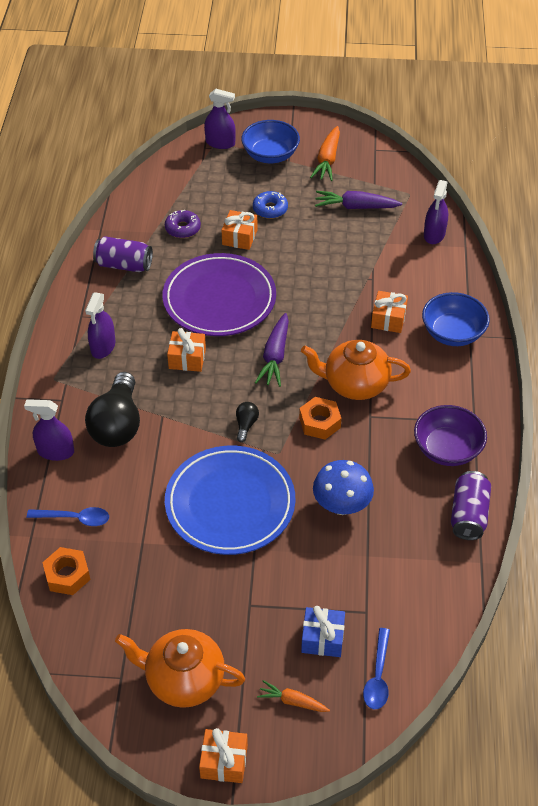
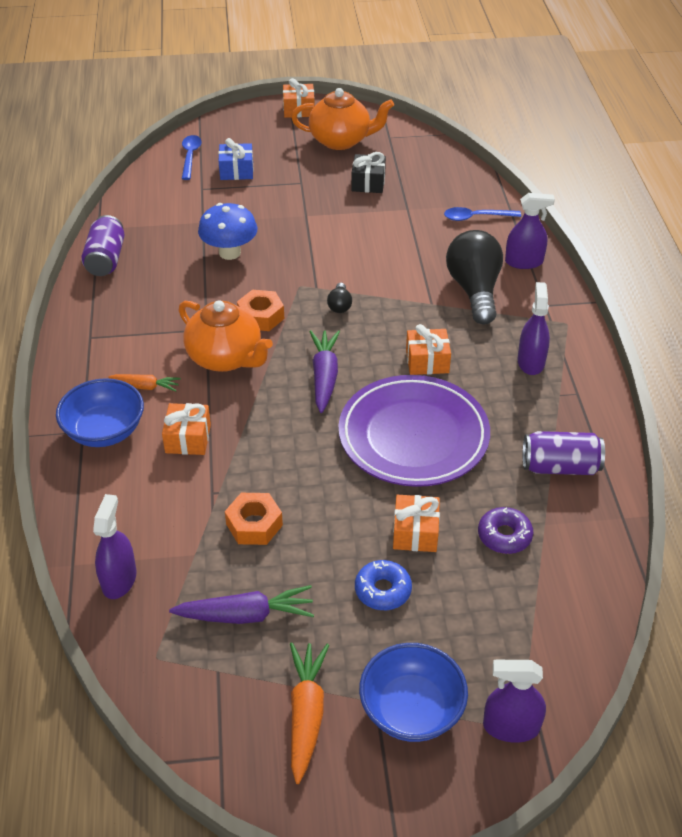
camera: 170 degrees right, 5 degrees down
orange nut [42,547,91,595] -> orange nut moved to [225,493,283,545]
blue plate [165,446,295,555] -> none
orange carrot [257,680,330,712] -> orange carrot moved to [108,374,181,391]
orange teapot [301,340,411,400] -> orange teapot turned 45 degrees clockwise [179,300,273,372]
purple bowl [414,405,487,466] -> none
none -> black gift [351,152,386,193]

